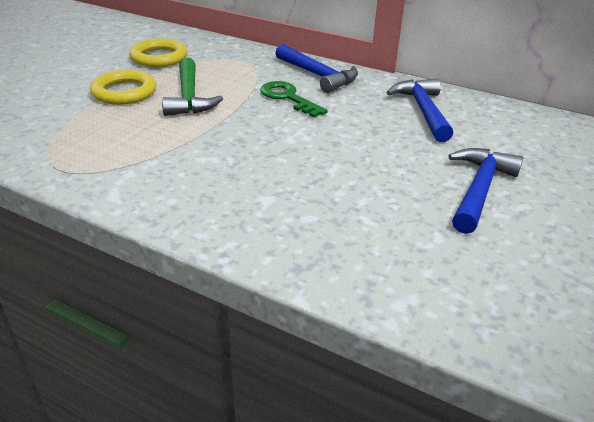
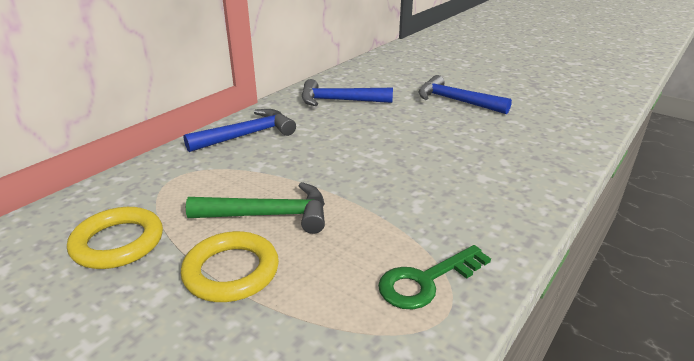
camera: 80 degrees left, 5 degrees down
green key [260,81,328,118] -> green key moved to [378,245,491,310]

